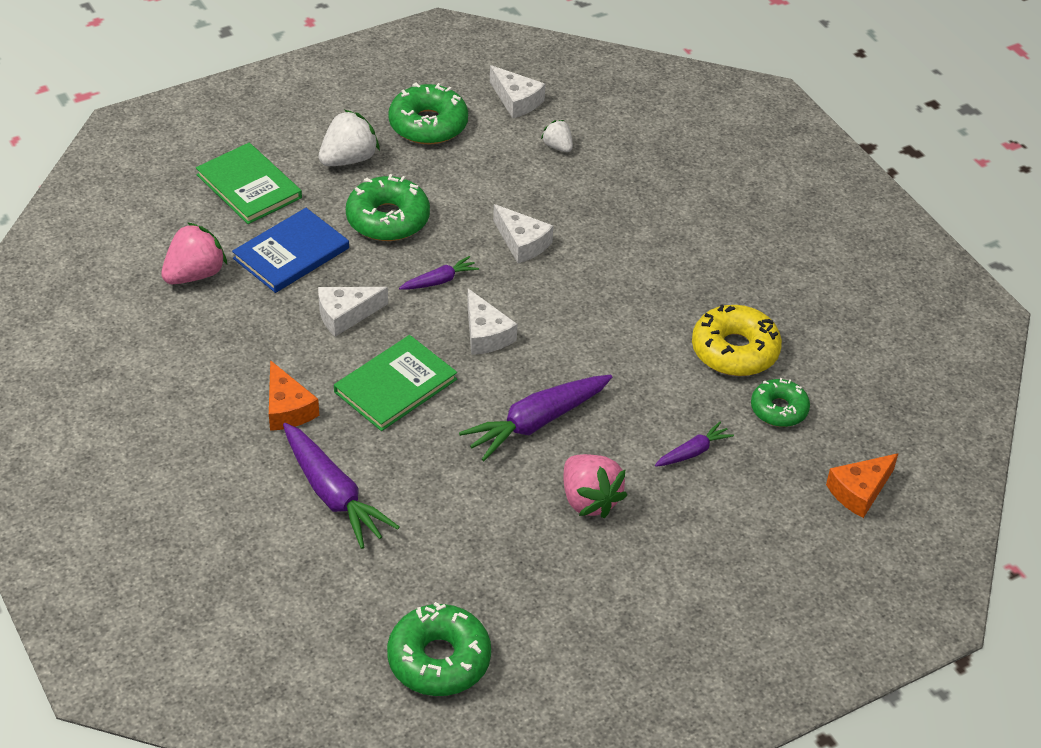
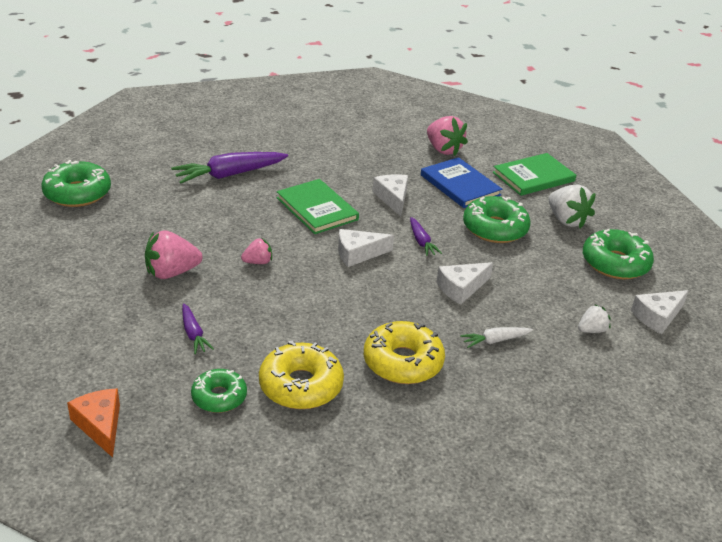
camera: 100 degrees right, 10 degrees down
orange cheese [269,360,319,431] -> none
purple carrot [459,375,612,461] -> pink strawberry [241,238,272,264]
none -> yellow donut [364,321,445,384]
none -> white carrot [460,327,533,348]

